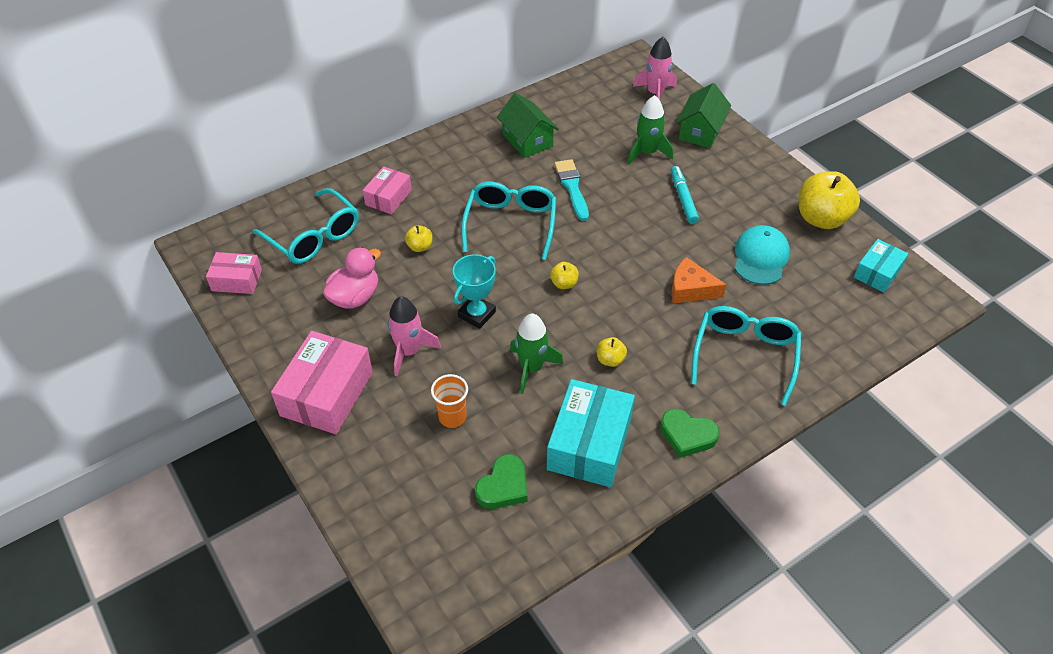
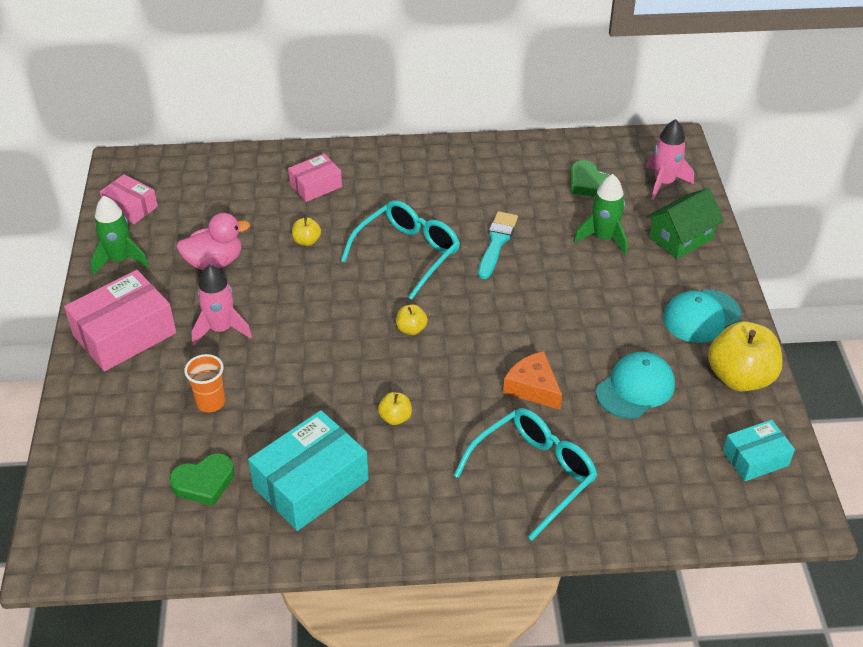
camera: 30 degrees right, 5 degrees down
turquoise glasses [253,188,359,264] -> none
turquoise trophy [453,254,496,329] -> none
green house [497,93,559,158] -> none
green rocket [510,313,563,394] -> green rocket moved to [91,196,149,275]
green heart [660,409,720,458] -> green heart moved to [570,160,610,197]
turquoise marker [671,166,699,224] -> none
none -> turquoise cap [663,289,741,343]

